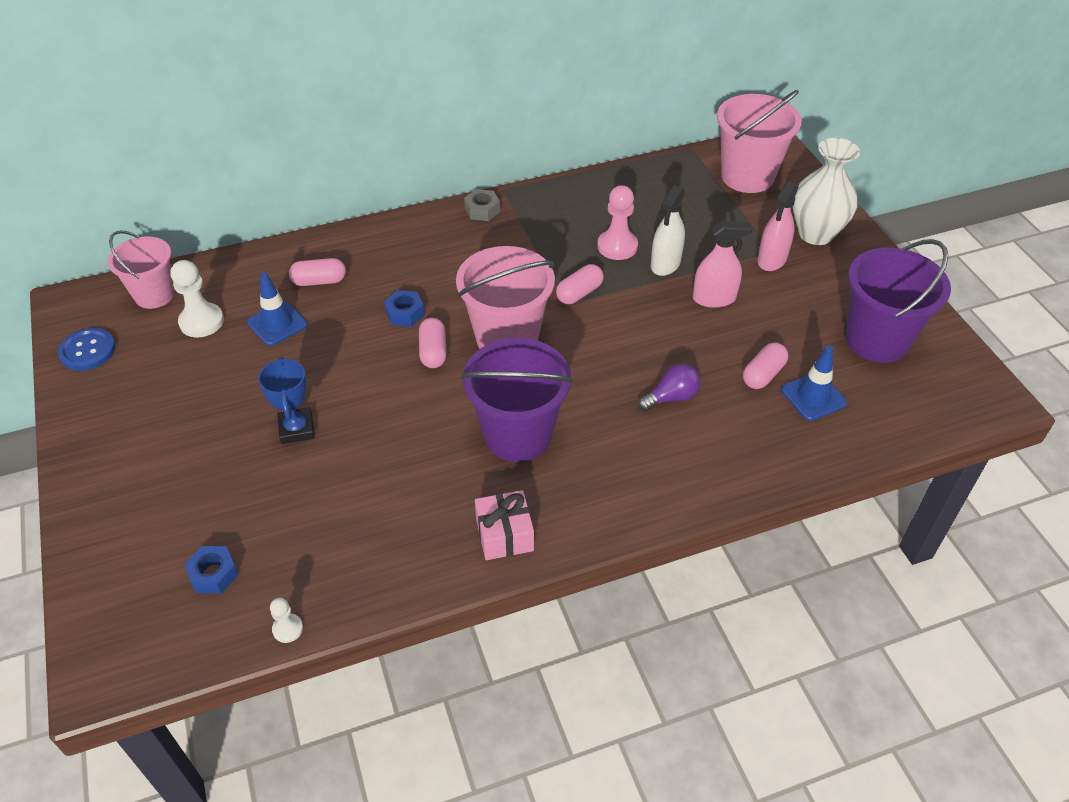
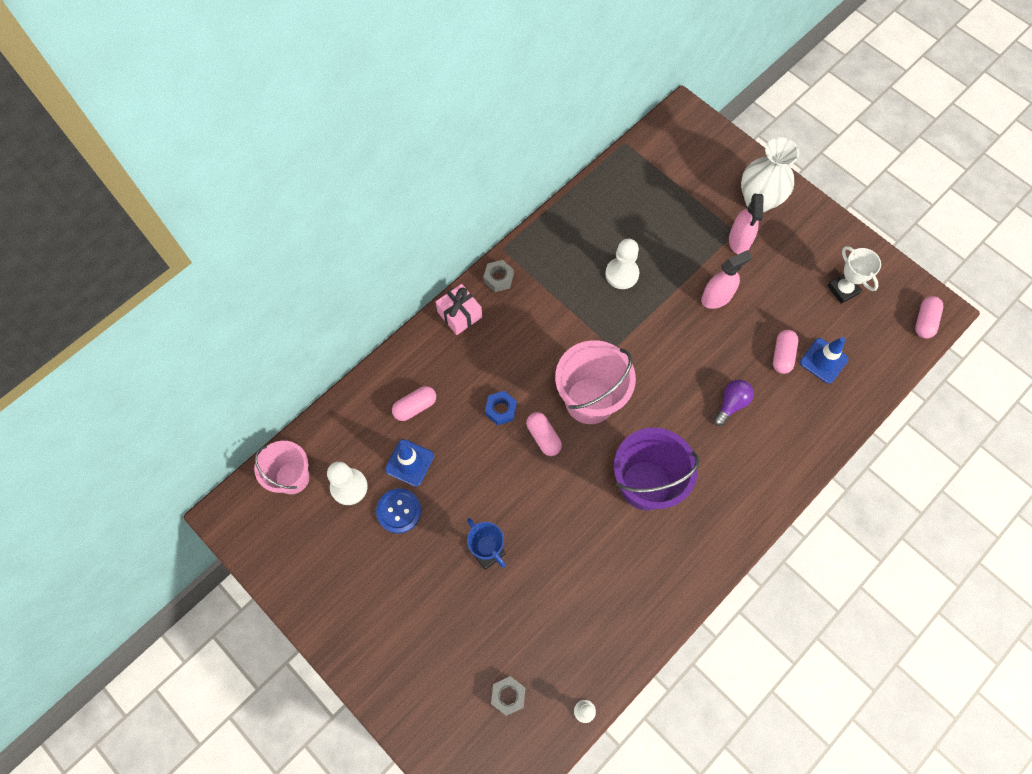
camera: 25 degrees left, 20 degrees up
blue button [58,328,116,371] -> blue button moved to [376,488,421,534]
blue nut [184,546,238,594] -> grey nut [491,676,525,716]
pink gift [475,490,534,560] -> pink gift moved to [436,284,482,335]
pink capsule [556,264,604,304] -> pink capsule moved to [915,296,943,338]
pink pawn [597,185,638,260] -> white pawn [605,239,639,289]
white spray bottle [651,185,685,276] -> none
pink bucket [717,90,802,193] -> none
purple bucket [846,239,951,363] -> white trophy [828,246,881,304]

